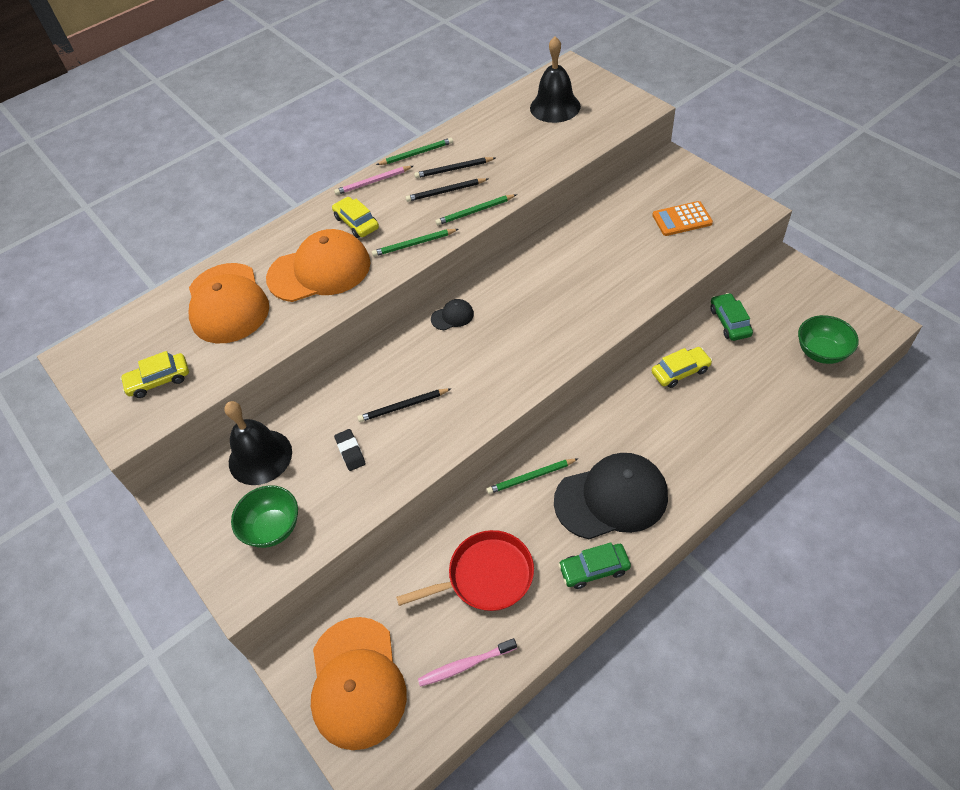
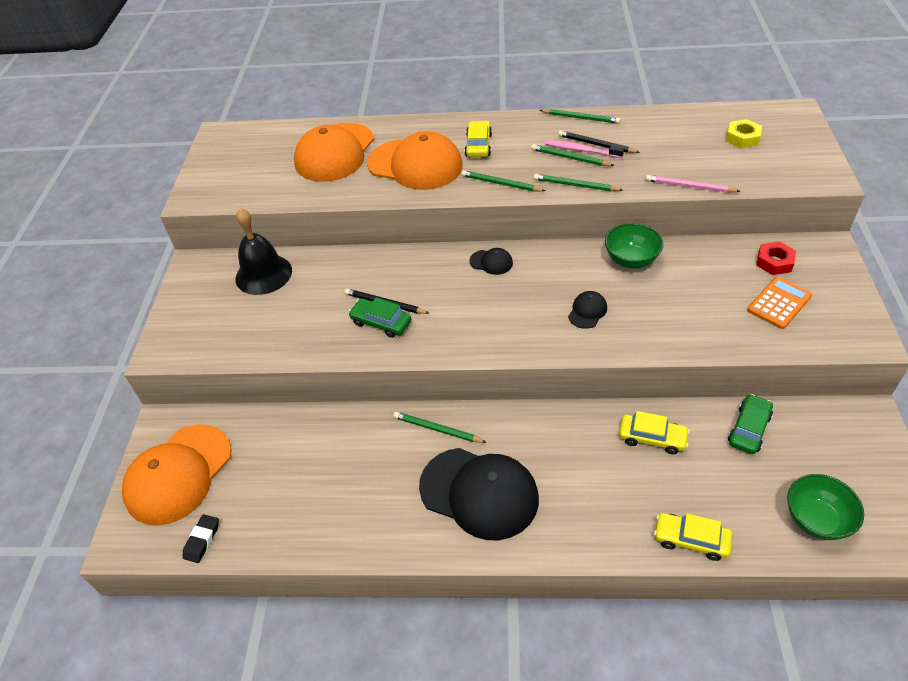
camera: 40 degrees right, 5 degrees down
yellow car [120,351,189,398] -> yellow car moved to [654,513,733,561]
green bowl [231,485,298,548] -> green bowl moved to [605,223,664,268]
pink pencil [334,166,413,195] -> pink pencil moved to [646,175,740,193]
black eraser [334,429,366,471] -> black eraser moved to [182,514,219,563]
red pan [396,530,534,611] -> none
black pencil [405,178,488,202] -> green pencil [531,144,615,166]
pink toothbrush [418,638,517,687] -> pink toothbrush moved to [545,140,624,158]
black bell [530,36,581,123] -> yellow nut [726,119,762,148]
green car [558,542,631,589] -> green car moved to [348,297,411,338]
orange calculator [652,201,713,236] -> orange calculator turned 105 degrees clockwise [747,277,812,329]
none -> black cap [568,291,607,329]
none -> red nut [756,241,796,275]

